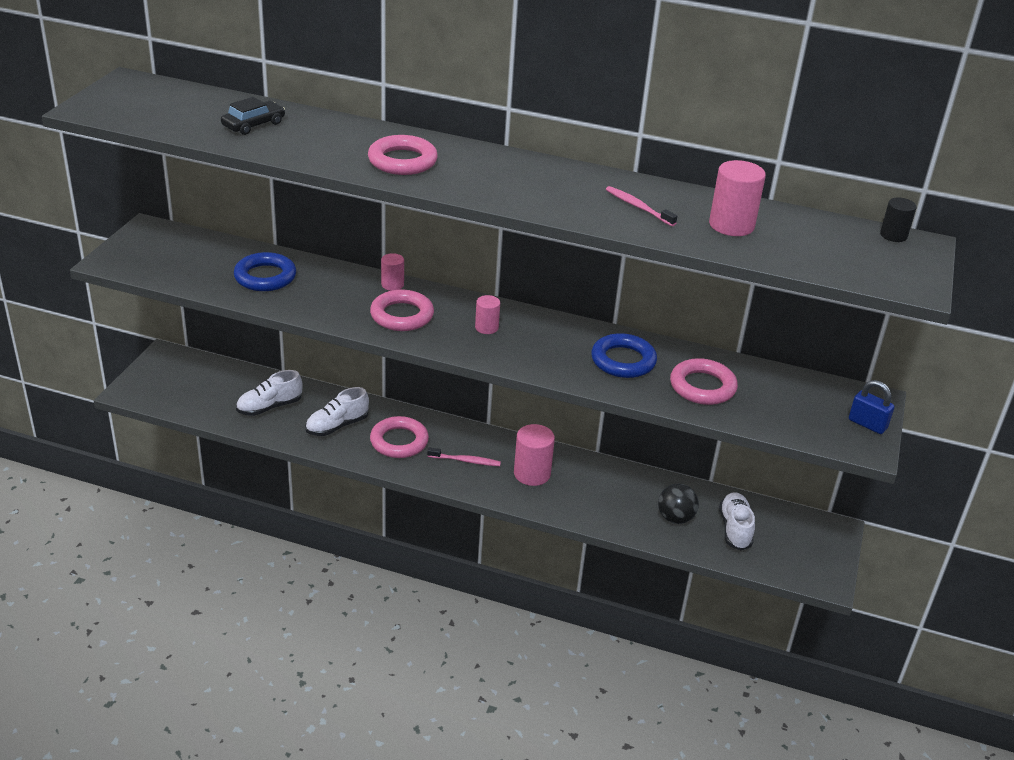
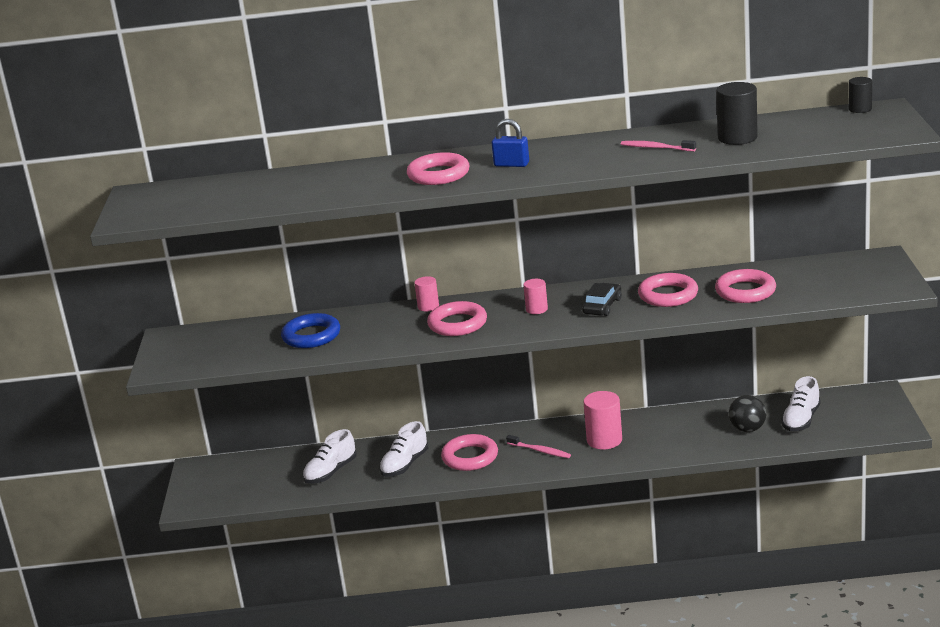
camera: 15 degrees left, 10 degrees down
black car [221,97,285,135] -> black car moved to [582,283,622,316]
pink toothbrush [427,447,501,466] -> pink toothbrush turned 45 degrees clockwise [506,435,571,458]
blue ring [591,333,657,378] -> pink ring [638,273,698,307]
pink cylinder [709,160,766,236] -> black cylinder [716,82,758,145]
white shoe [719,492,755,551] -> white shoe turned 135 degrees counterclockwise [781,376,821,431]
blue padlock [849,380,895,434] -> blue padlock moved to [492,119,529,167]

